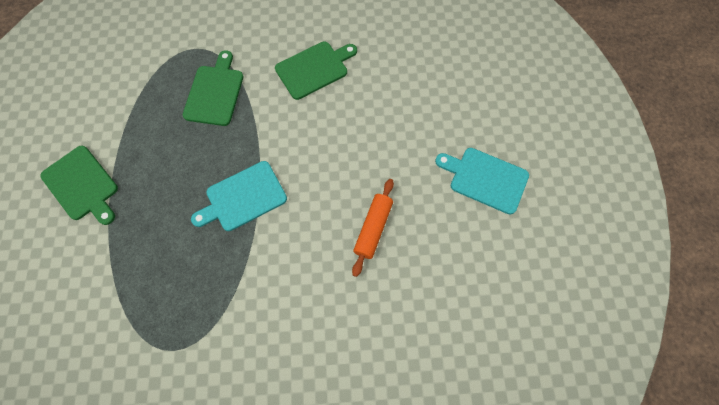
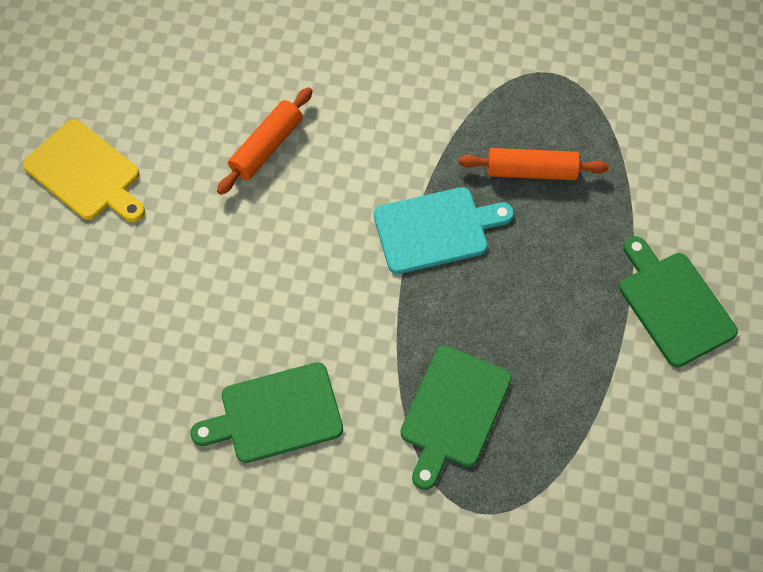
camera: 165 degrees left, 5 degrees down
turquoise cutting board [435,148,529,215] -> yellow cutting board [23,119,145,222]
none -> orange rolling pin [458,148,609,180]

